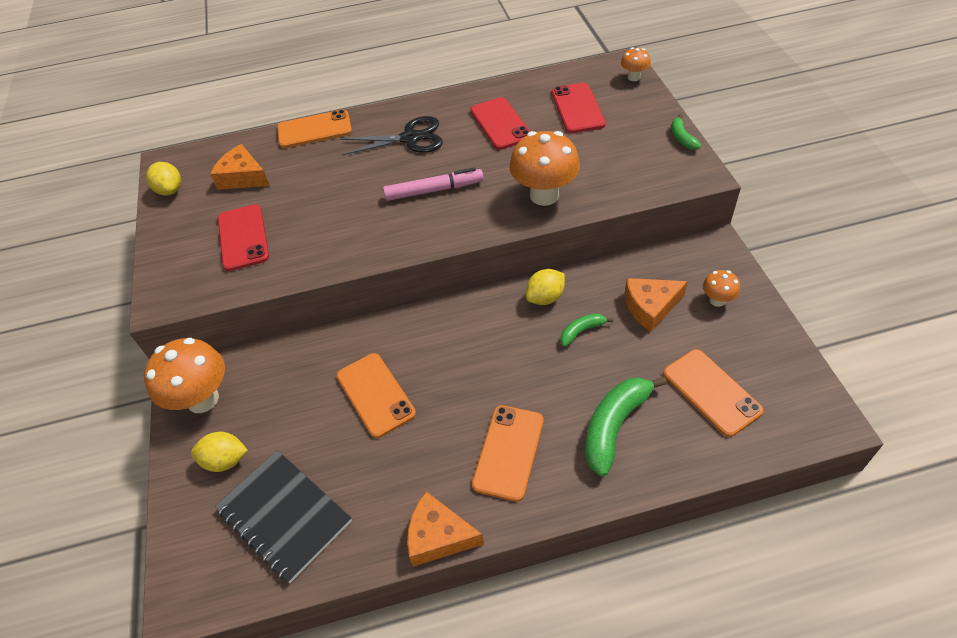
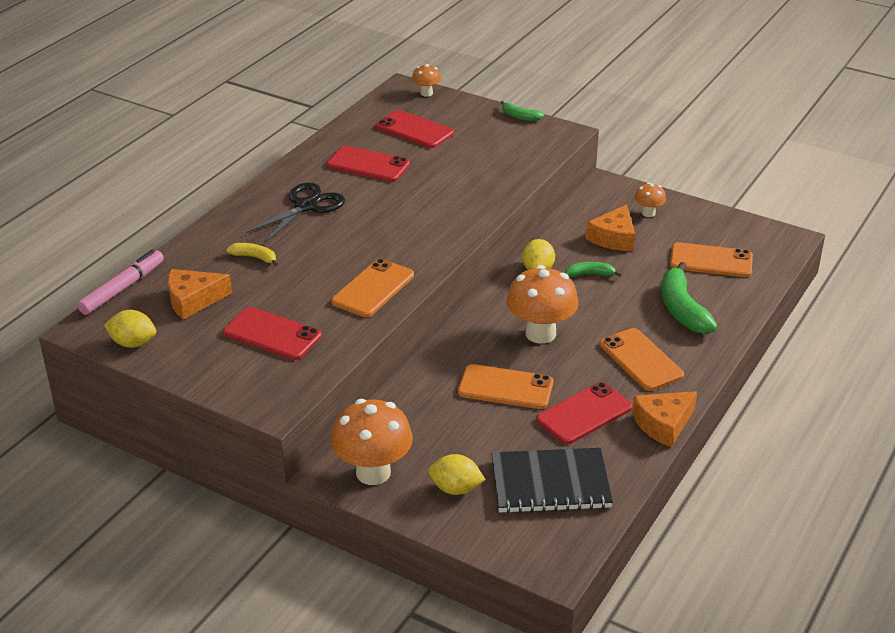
camera: 50 degrees left, 15 degrees down
yellow lemon [191,432,248,472] -> yellow lemon turned 60 degrees clockwise [428,454,486,495]
orange phone [277,109,352,148] -> orange phone moved to [332,259,414,317]
pink marker [383,167,484,201] -> pink marker moved to [77,250,164,315]
orange mushroom [510,131,580,206] -> orange mushroom moved to [506,265,579,344]
green banana [560,313,613,347] -> green banana turned 75 degrees clockwise [565,262,621,277]
none -> yellow banana [226,243,278,266]
none -> red phone [536,382,633,444]

